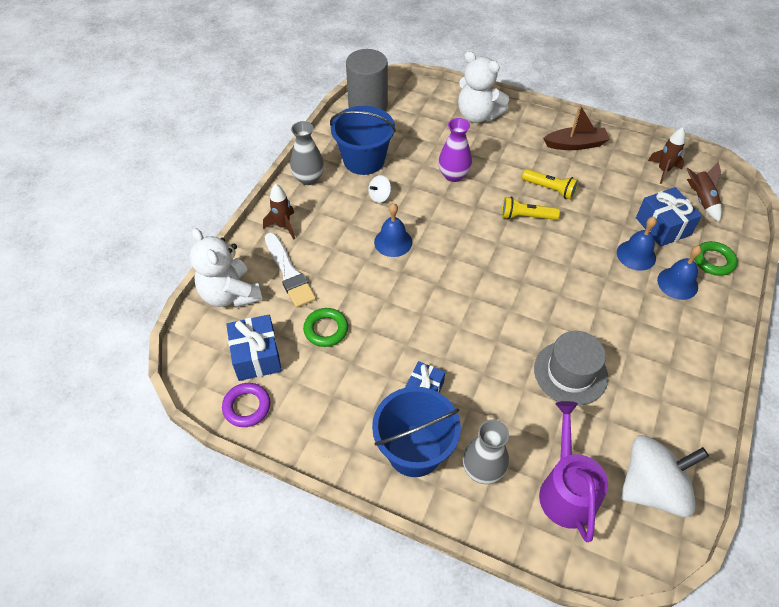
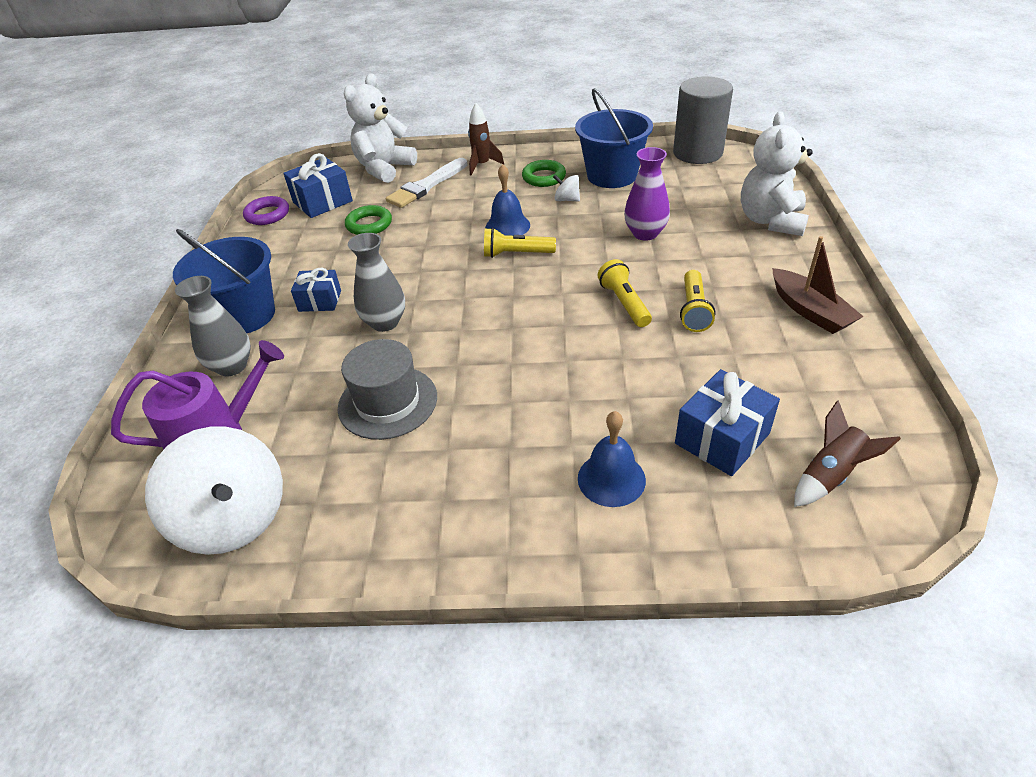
camera: 70 degrees right, 10 degrees down
grey vase [290,121,324,185] -> grey vase moved to [348,233,405,332]
blue bell [617,217,657,271] -> none
brown rocket [648,127,685,184] -> none
green ring [694,241,738,276] -> green ring moved to [522,160,566,187]
none -> yellow flashlight [484,228,556,258]

